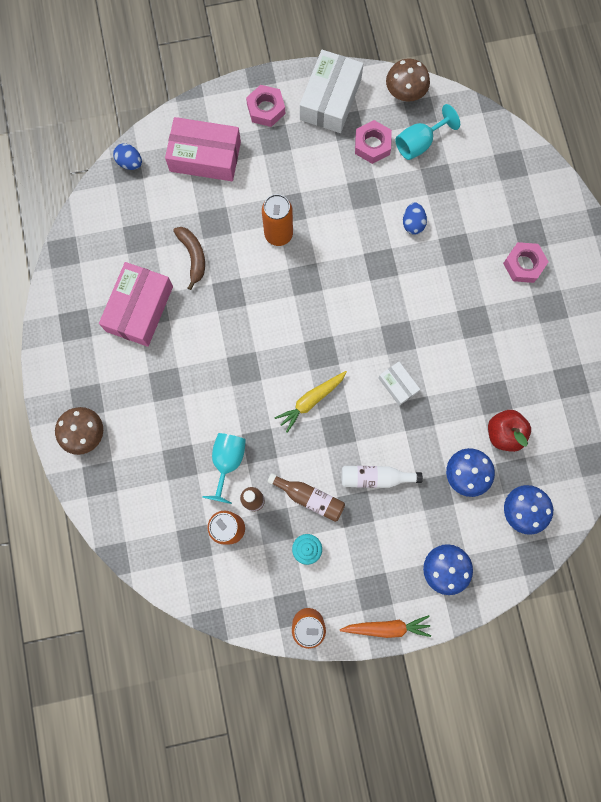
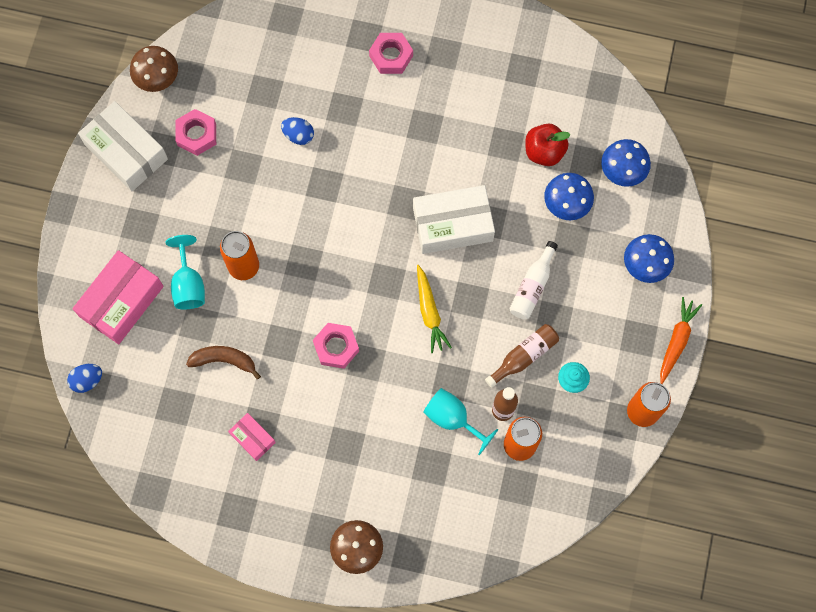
camera: 65 degrees left, 5 degrees down
pink box [99,262,173,347] -> pink box [228,413,276,461], size x0.51
pink nut [246,85,285,127] -> pink nut moved to [313,323,359,369]
white box [378,362,420,406] -> white box [413,185,495,254], size x1.95
turquoise goblet [395,104,460,160] -> turquoise goblet moved to [165,235,205,309]

